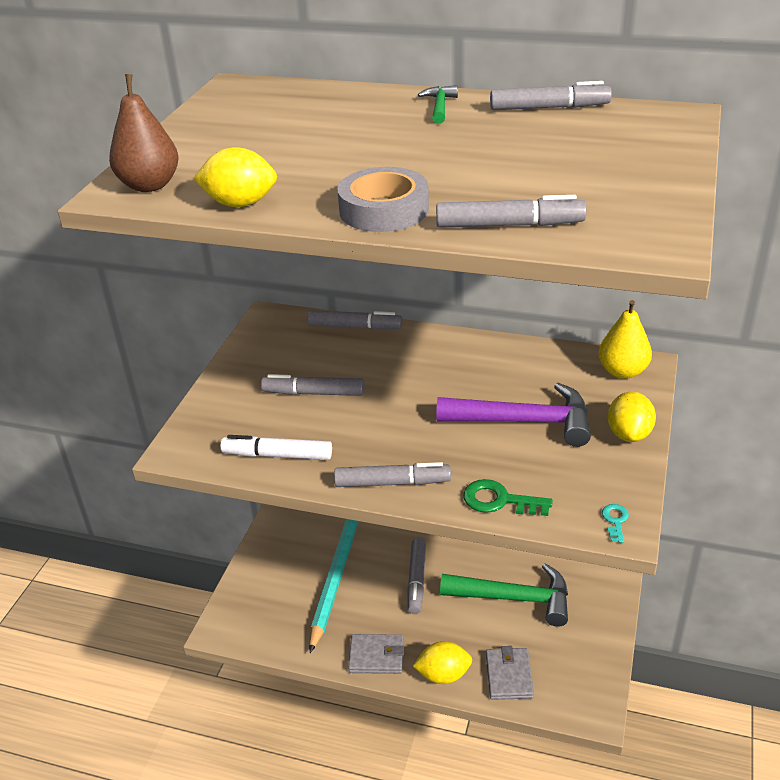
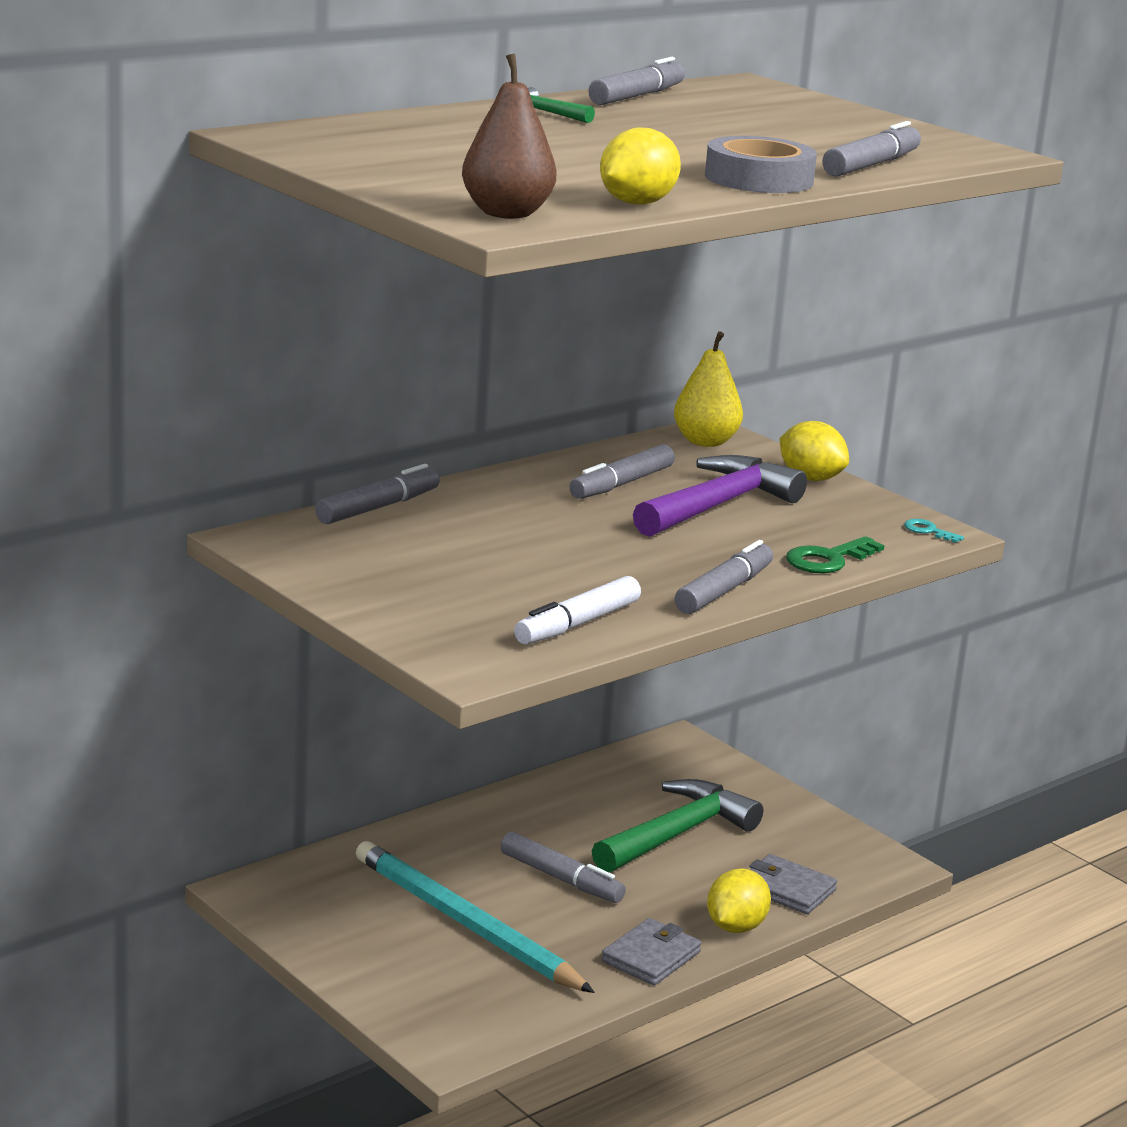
camera: 60 degrees left, 15 degrees down
grey marker [261,374,365,396] -> grey marker moved to [569,444,675,499]

